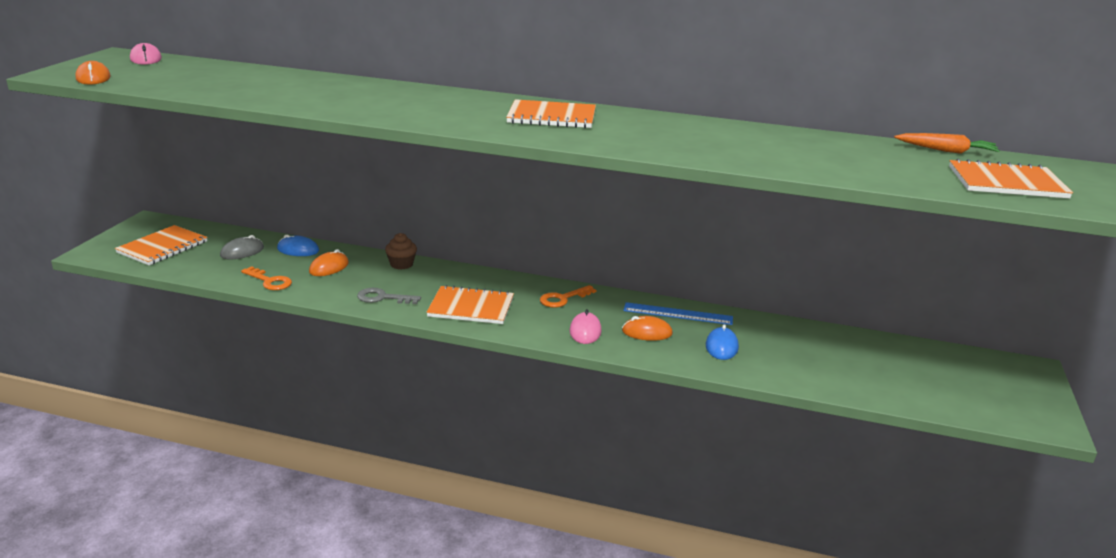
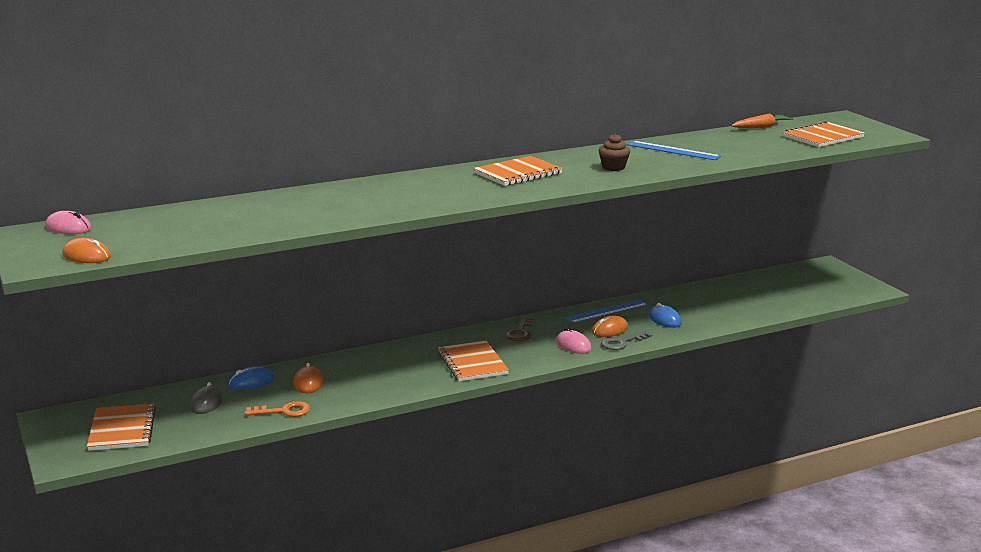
camera: 40 degrees left, 5 degrees down
grey key [357,288,421,304] -> grey key moved to [601,331,652,350]
brown cupcake [385,233,417,270] -> brown cupcake moved to [599,134,630,171]
orange notebook [426,285,514,324] -> orange notebook turned 75 degrees counterclockwise [438,340,509,381]
orange key [540,285,596,308] -> brown key [506,316,534,341]
none -> blue ruler [627,141,721,160]

